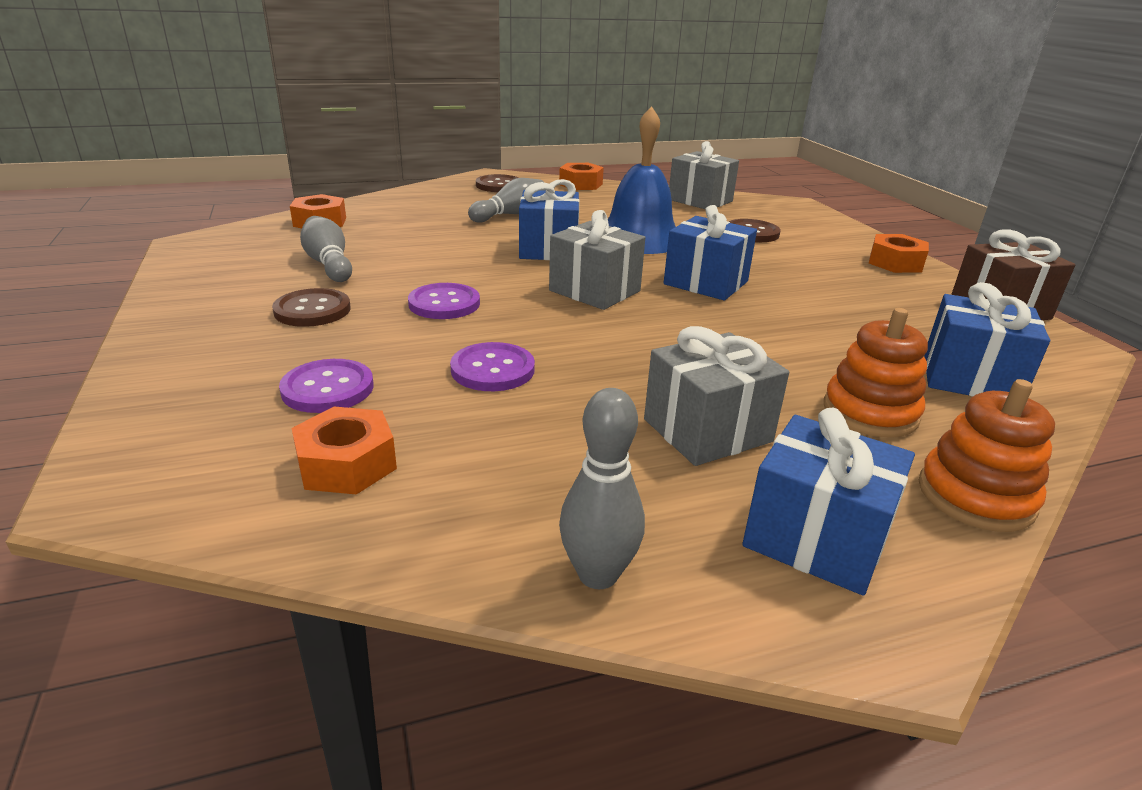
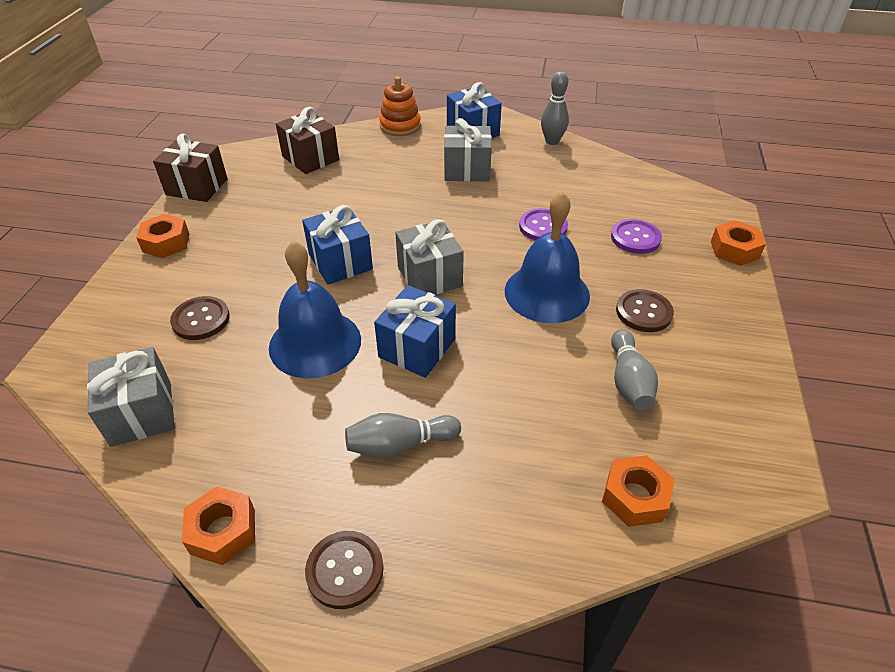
camera: 150 degrees left, 15 degrees up
orange nut [292,407,397,495] -> orange nut moved to [711,220,766,266]
purple button [408,283,480,319] -> blue bell [505,192,590,323]
orange stacking toy [824,308,928,438] -> none
blue gift [924,282,1050,397] -> brown gift [276,107,339,174]

